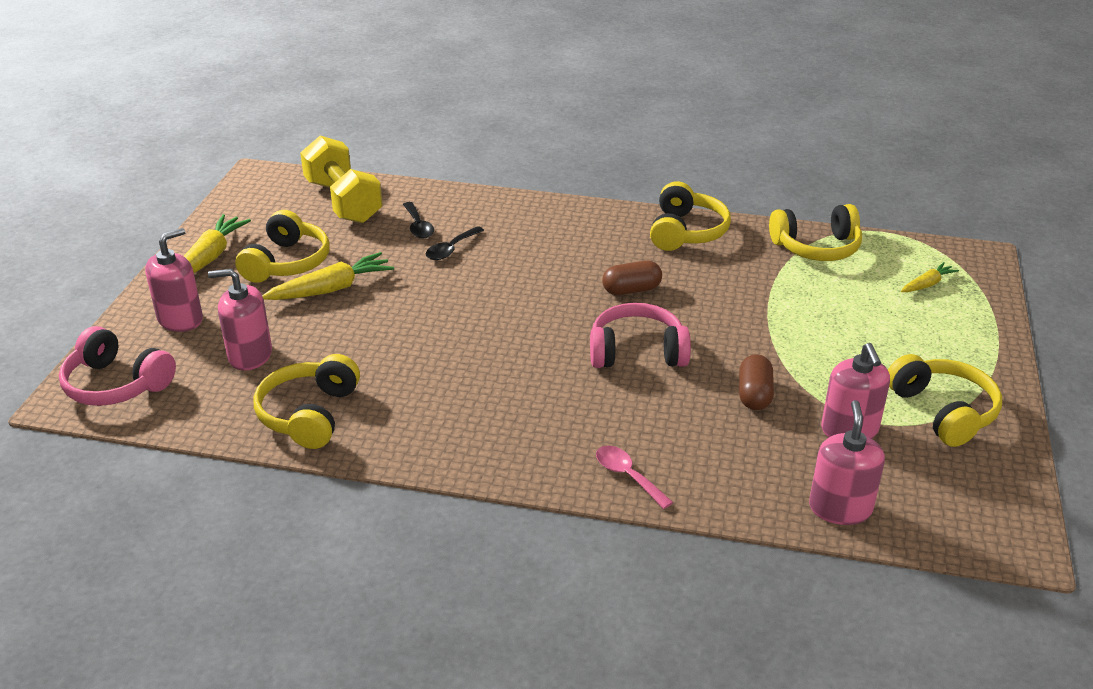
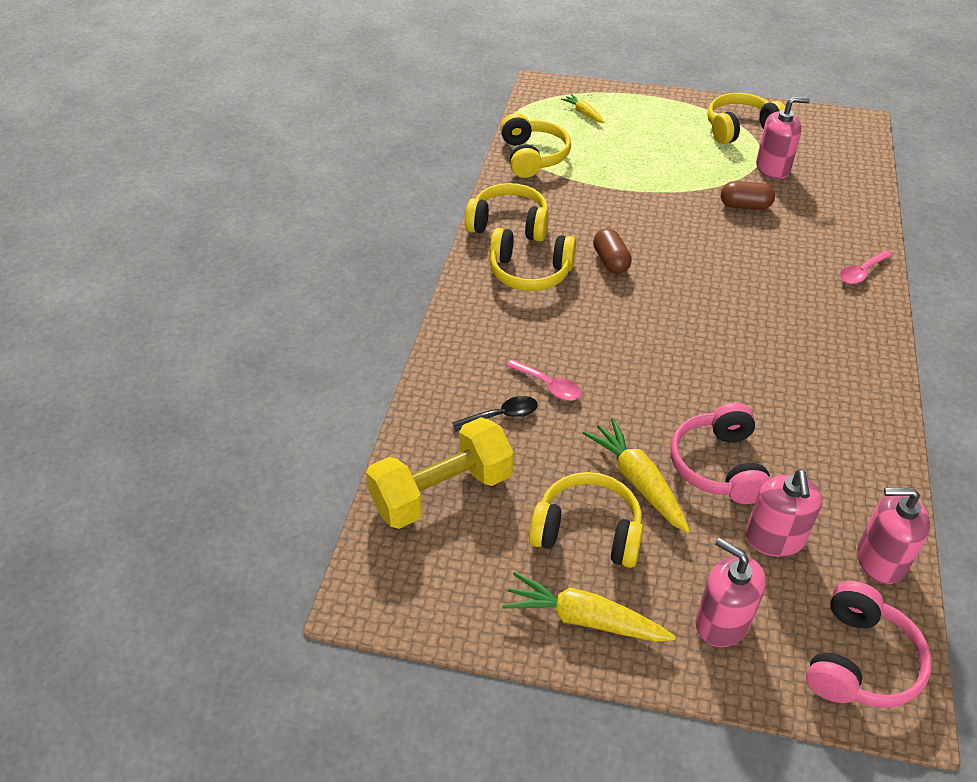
camera: 90 degrees left, 10 degrees up
yellow headphones [254,354,360,449] -> yellow headphones moved to [490,228,576,291]
black spoon [426,226,484,260] -> pink spoon [507,359,581,401]
pink headphones [590,303,691,368] -> pink headphones moved to [670,403,771,504]
pink soap dispenser [809,400,885,525] -> pink soap dispenser moved to [857,488,930,584]

